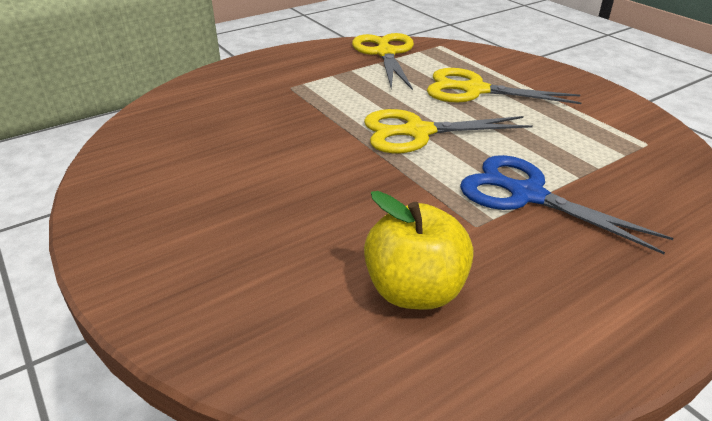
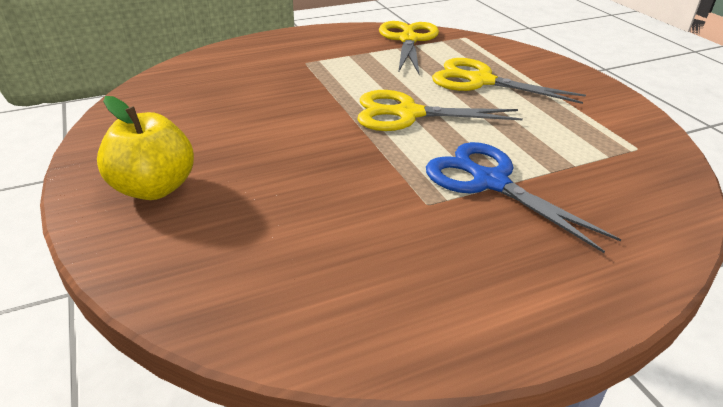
camera: 10 degrees right, 0 degrees up
yellow apple [364,191,474,310] -> yellow apple moved to [97,96,194,200]

